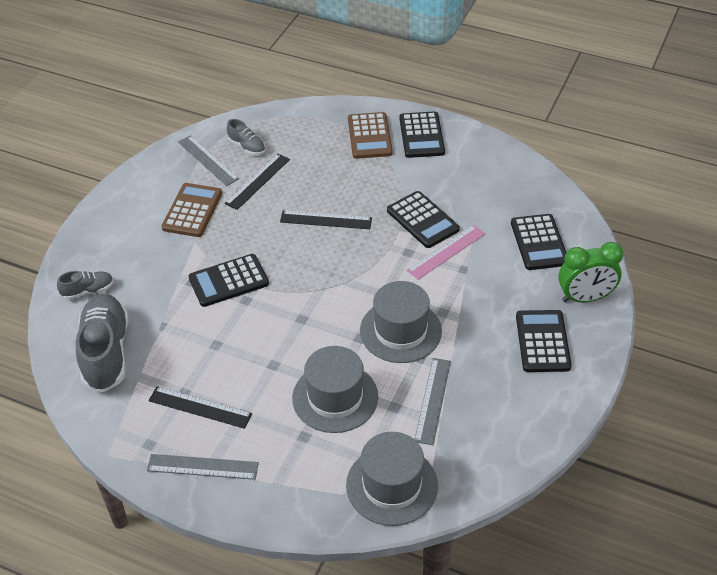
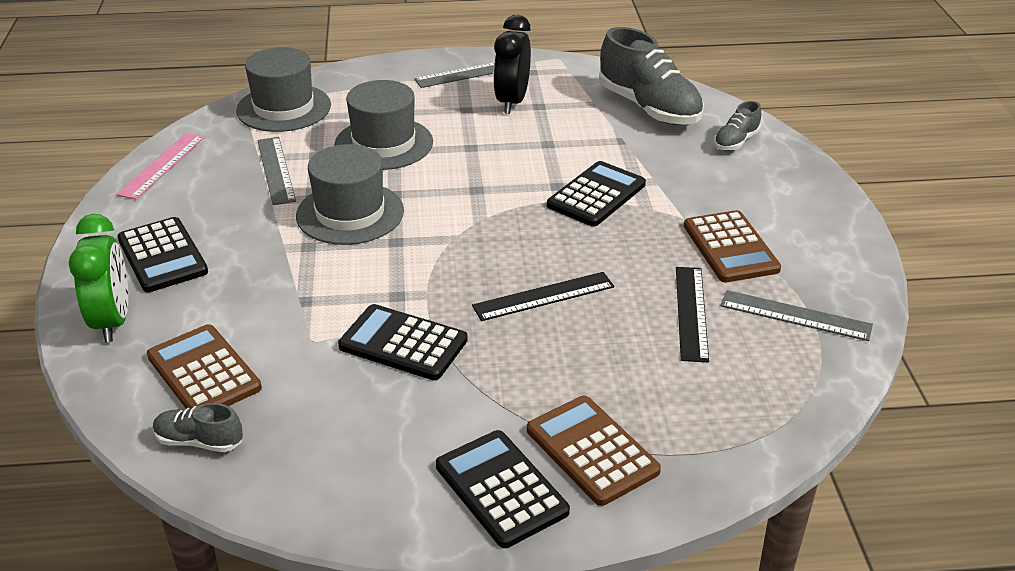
camera: 150 degrees right, 10 degrees down
black ruler [148,386,252,429] -> black clock [493,15,531,114]
grey shoe [227,119,266,155] -> grey shoe moved to [153,403,243,452]
pink ruler [407,225,485,280] -> pink ruler moved to [116,133,205,200]
black calculator [511,214,567,270] -> brown calculator [147,324,262,409]
green clock [558,242,623,303] -> green clock turned 120 degrees clockwise [69,214,128,342]

